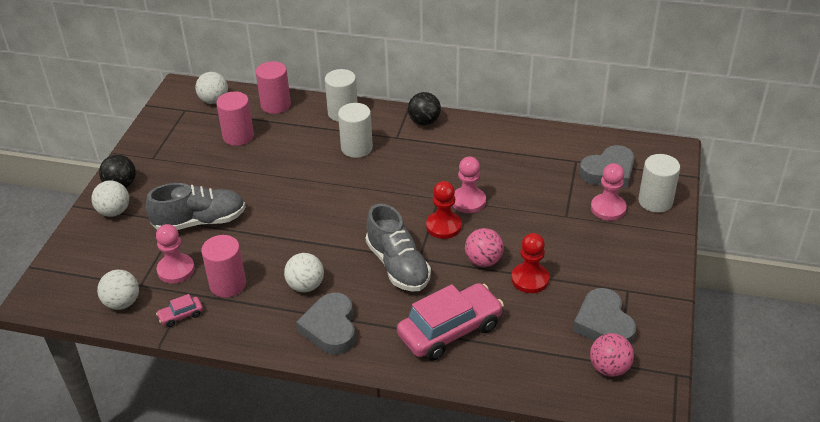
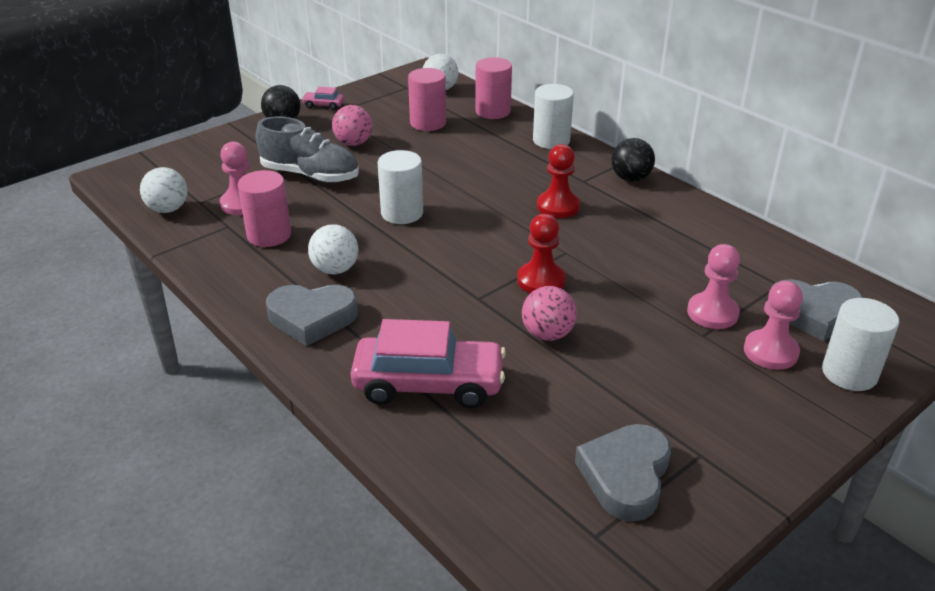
camera: 35 degrees right, 5 degrees down
white ball [91,180,129,217] -> none
pink car [156,294,203,327] -> pink car moved to [301,87,344,110]
grey heart [296,293,356,355] -> grey heart turned 120 degrees counterclockwise [266,285,358,346]
white cylinder [338,103,373,158] -> white cylinder moved to [378,150,423,224]
grey shoe [366,204,431,292] -> none
pink pawn [453,157,486,213] -> pink pawn moved to [687,244,740,329]
red pawn [511,233,549,293] -> red pawn moved to [537,144,580,218]
pink ball [590,333,634,377] -> pink ball moved to [332,105,373,146]

